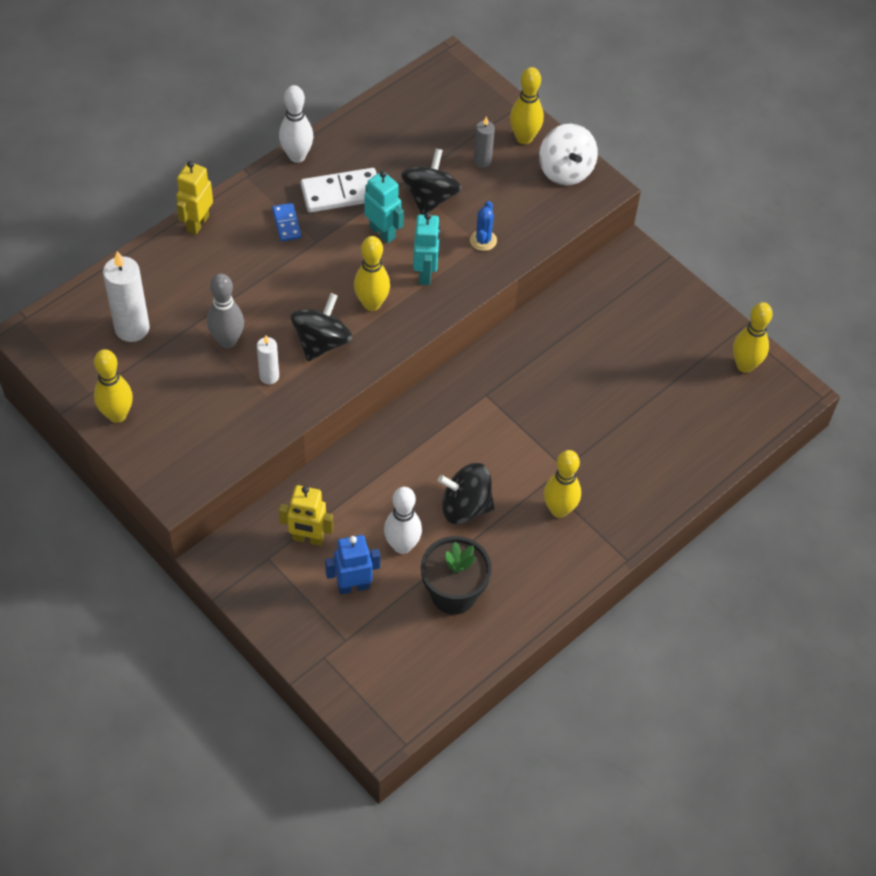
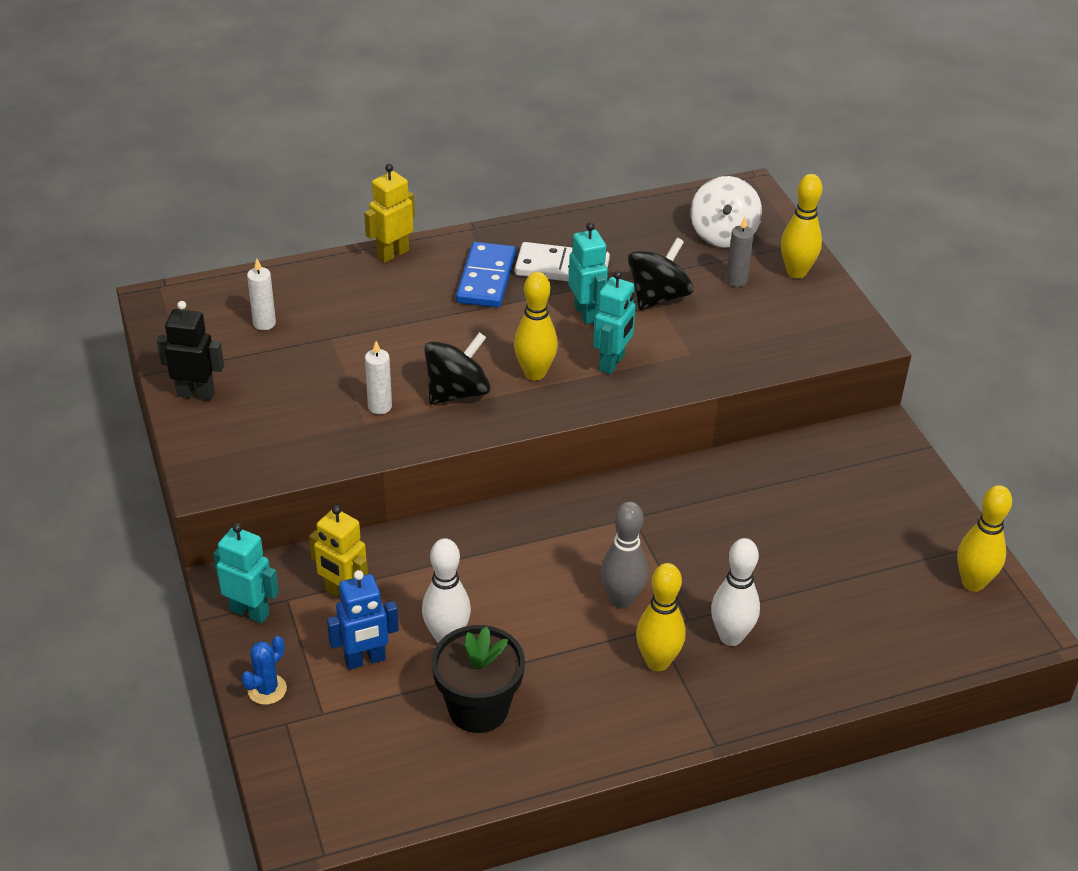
camera: 25 degrees right, 15 degrees down
yellow bowling pin [94,349,133,423] -> black robot [157,301,224,401]
white candle [103,251,150,342] -> white candle [247,259,276,330], size x0.56
grey bowling pin [207,273,244,348] -> grey bowling pin moved to [601,501,648,609]
blue domino [272,203,301,241] -> blue domino [456,242,516,307], size x1.80
white bowling pin [279,85,313,163] -> white bowling pin moved to [711,538,760,646]
blue robot [325,535,380,594] -> blue robot turned 150 degrees clockwise [327,570,399,670]
black spinning top [438,463,495,524] -> none
blue cactus [470,201,497,251] -> blue cactus moved to [241,636,287,705]
white spinning top [539,124,598,185] -> white spinning top moved to [691,176,762,247]
none -> turquoise robot [213,523,279,623]

